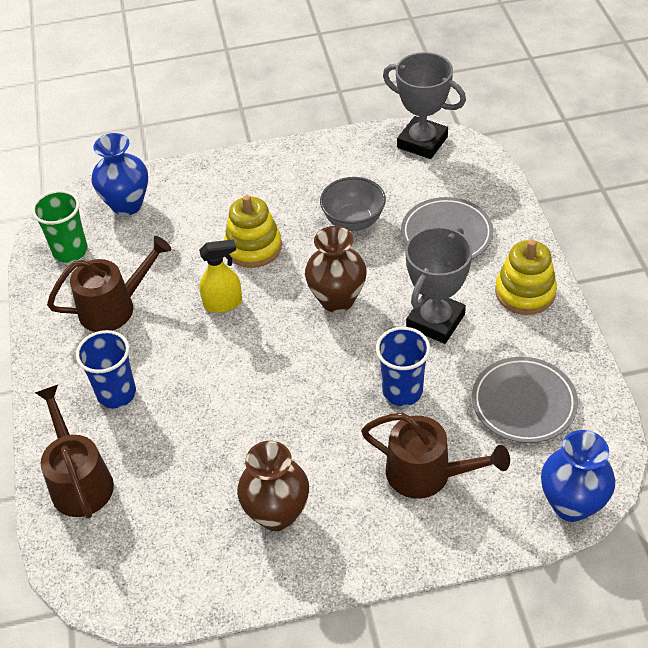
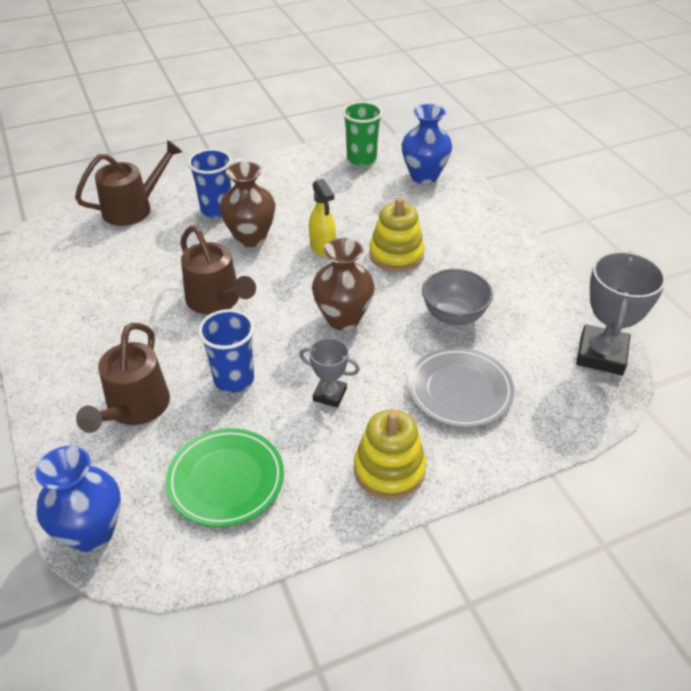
camera: 75 degrees right, 5 degrees down
brown watering can [47,236,171,332] -> brown watering can moved to [180,226,256,314]
brown vase [237,441,309,531] -> brown vase moved to [219,161,276,247]
grey trophy [405,227,473,344] -> grey trophy [299,338,360,408], size x0.56
grey plate [472,357,578,443] -> green plate [166,428,284,527]

